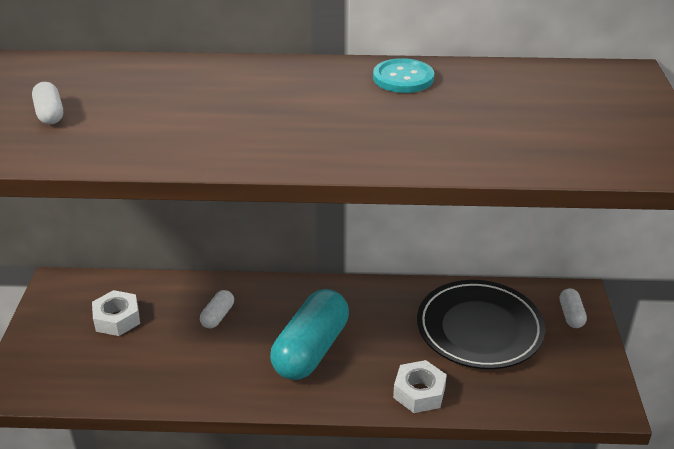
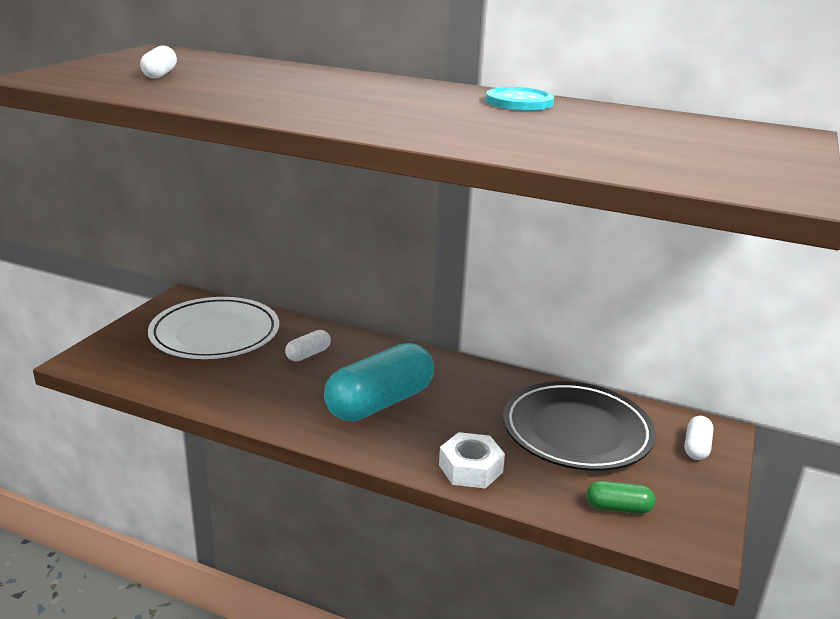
camera: 20 degrees right, 10 degrees down
white nut [92,290,140,336] -> white plate [148,297,279,359]
none -> green capsule [586,481,655,514]

